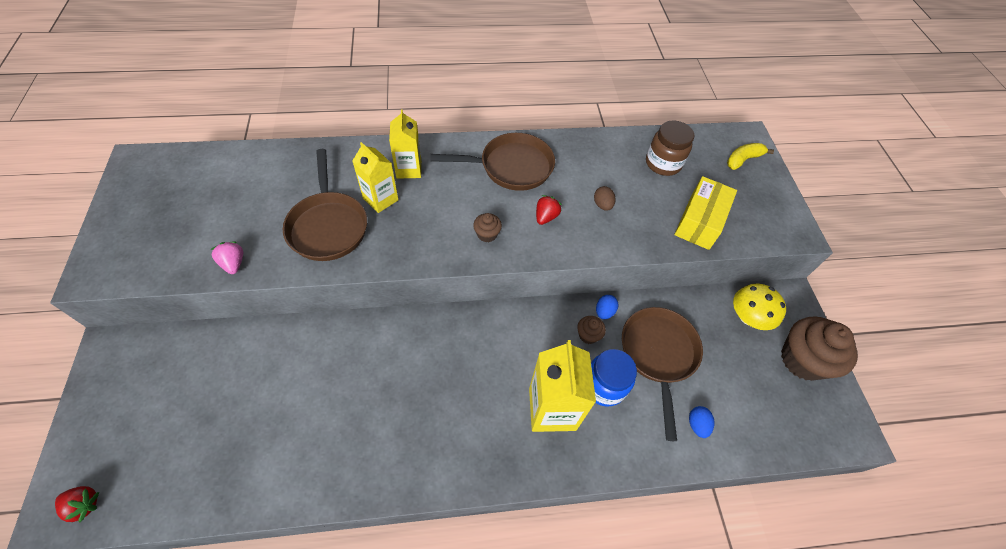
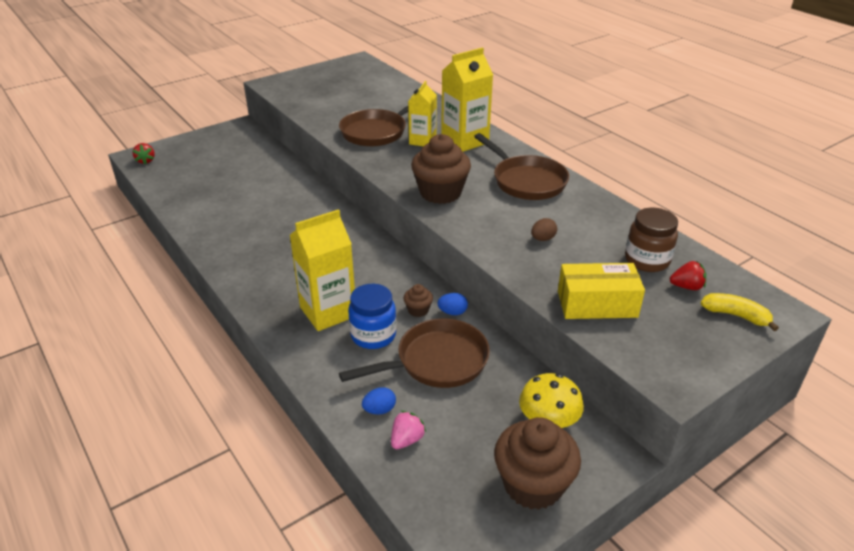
camera: 65 degrees right, 20 degrees down
pink strawberry [211,241,243,274] -> pink strawberry moved to [391,411,426,449]
yellow carton [389,110,421,179] -> yellow carton [441,47,493,152], size x1.56
brown cupcake [473,213,502,242] -> brown cupcake [411,134,471,204], size x2.21
red strawberry [536,195,562,225] -> red strawberry moved to [670,261,706,290]

